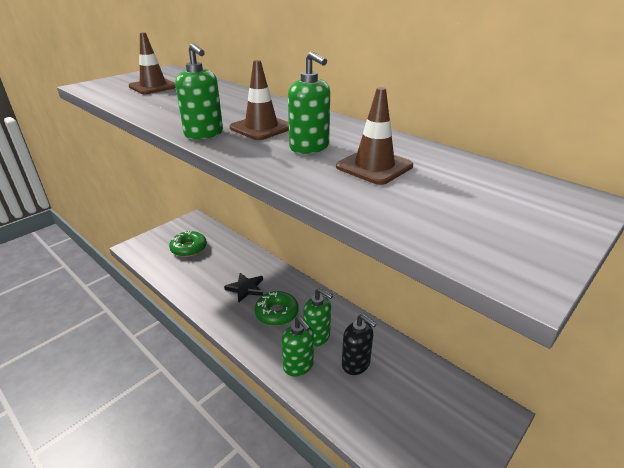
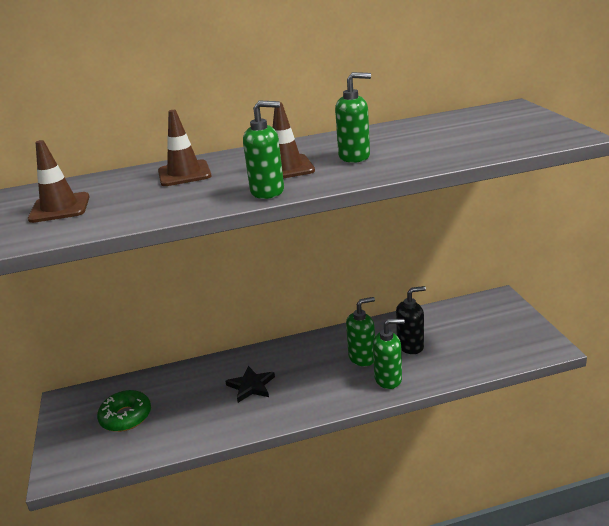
camera: 55 degrees left, 5 degrees down
green donut [255,291,299,326] -> none
brown traffic cone [336,87,413,185] -> brown traffic cone moved to [158,110,211,186]

